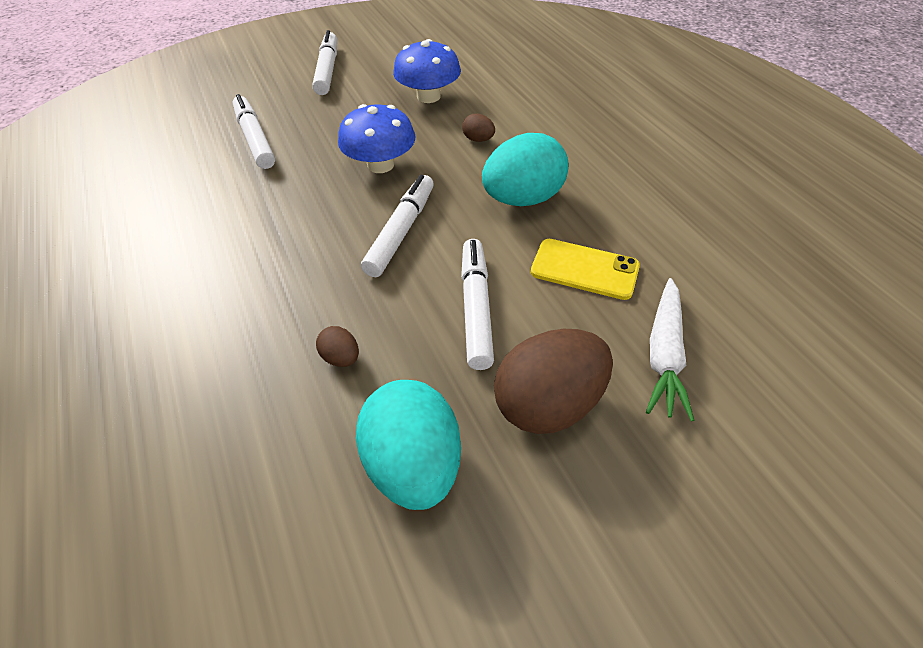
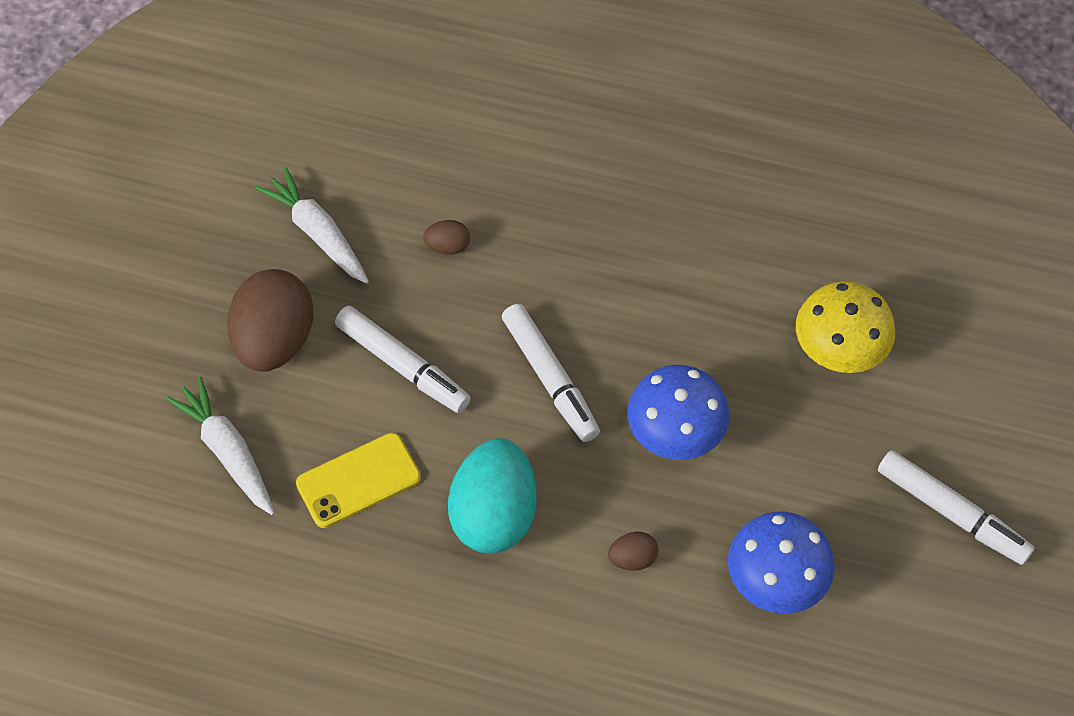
camera: 130 degrees right, 10 degrees up
white marker [233,94,275,169] -> yellow mushroom [796,281,895,373]
turquoise egg [356,380,461,510] -> white carrot [255,167,369,284]

